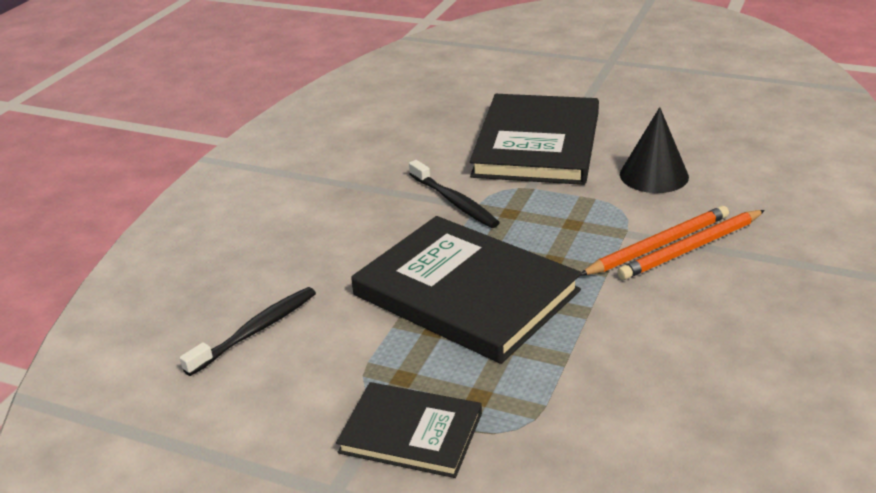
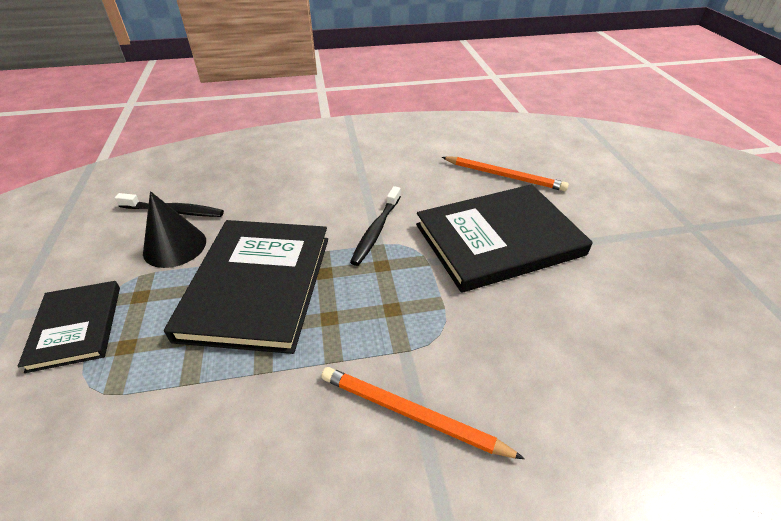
camera: 55 degrees right, 10 degrees up
orange pencil [580,206,729,276] -> orange pencil moved to [442,157,569,191]
black cone [620,107,689,193] -> black cone moved to [143,191,206,268]

